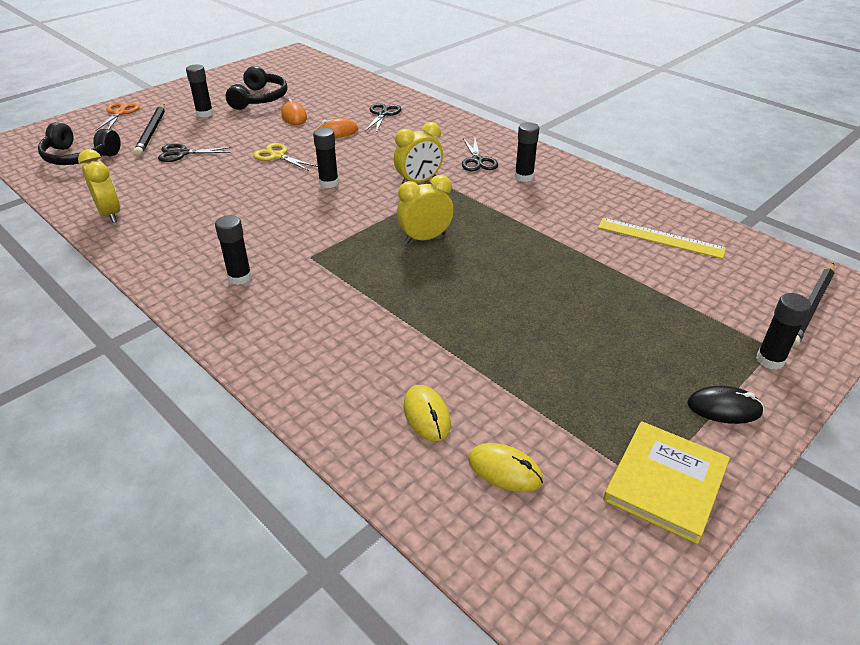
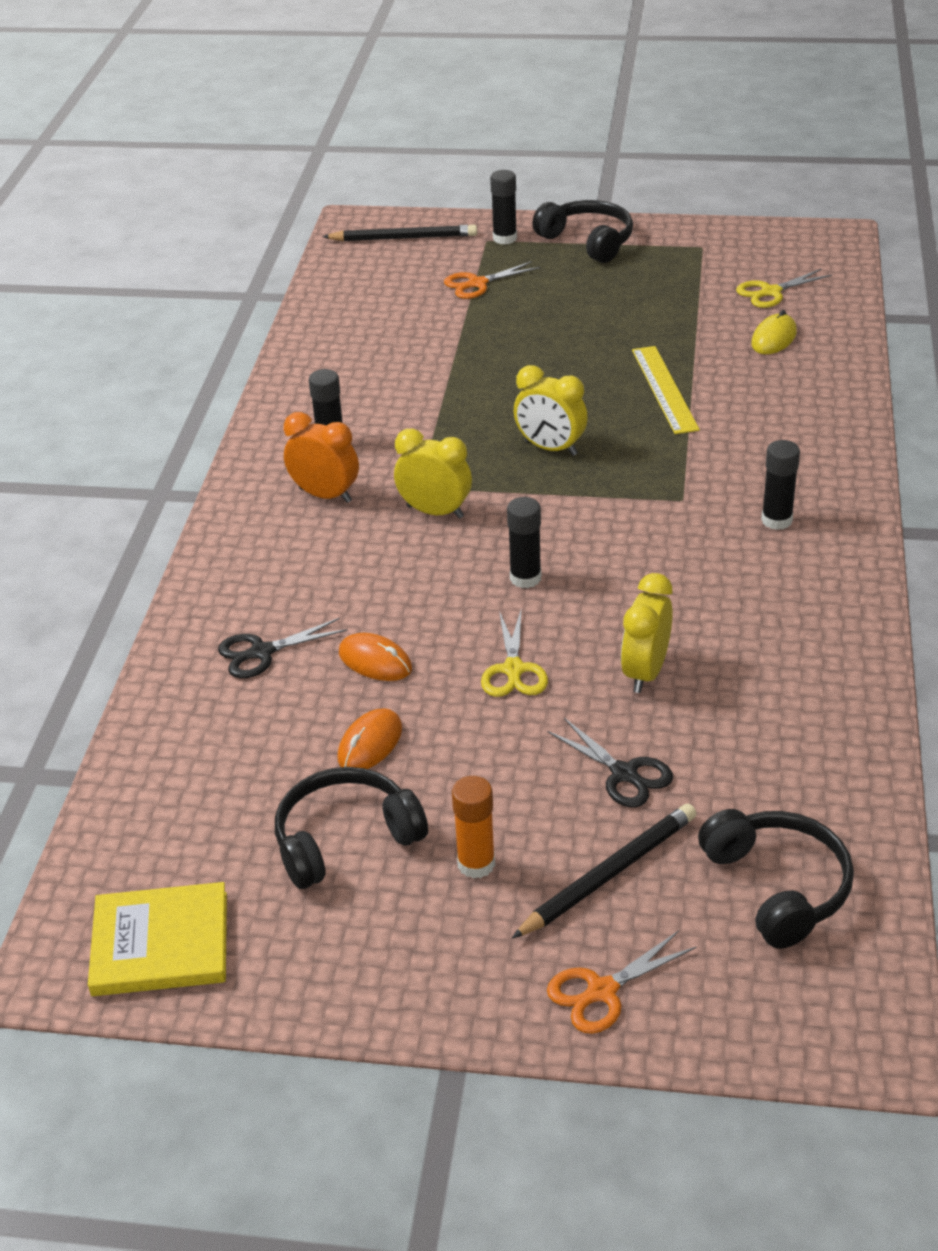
camera: 125 degrees left, 0 degrees up
yellow clock [78,149,120,223] -> yellow clock moved to [621,573,673,693]
black glue stick [186,64,213,117] -> orange glue stick [452,776,495,879]
black scissors [462,138,498,171] -> orange clock [284,412,359,503]
yellow mouse [468,443,543,492] -> yellow scissors [736,268,832,308]
yellow ruler [598,218,726,259] -> yellow ruler moved to [632,346,700,434]
yellow book [603,421,730,544] -> yellow book moved to [88,882,227,996]
black mouse [687,386,764,424] -> black headphones [532,200,633,263]
none -> orange scissors [444,261,540,299]

